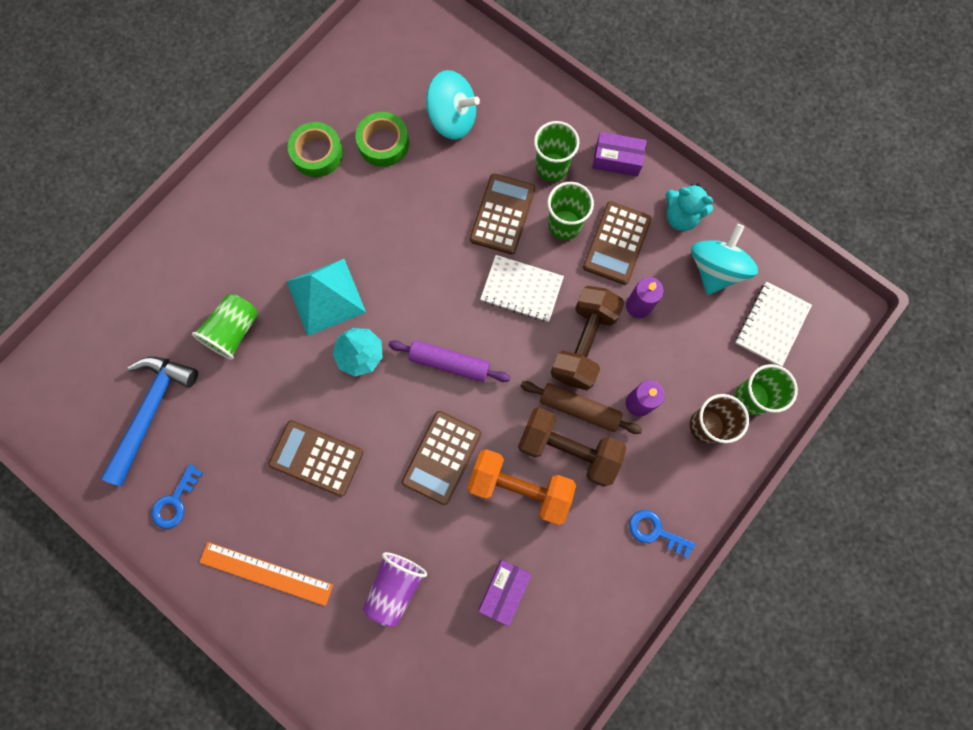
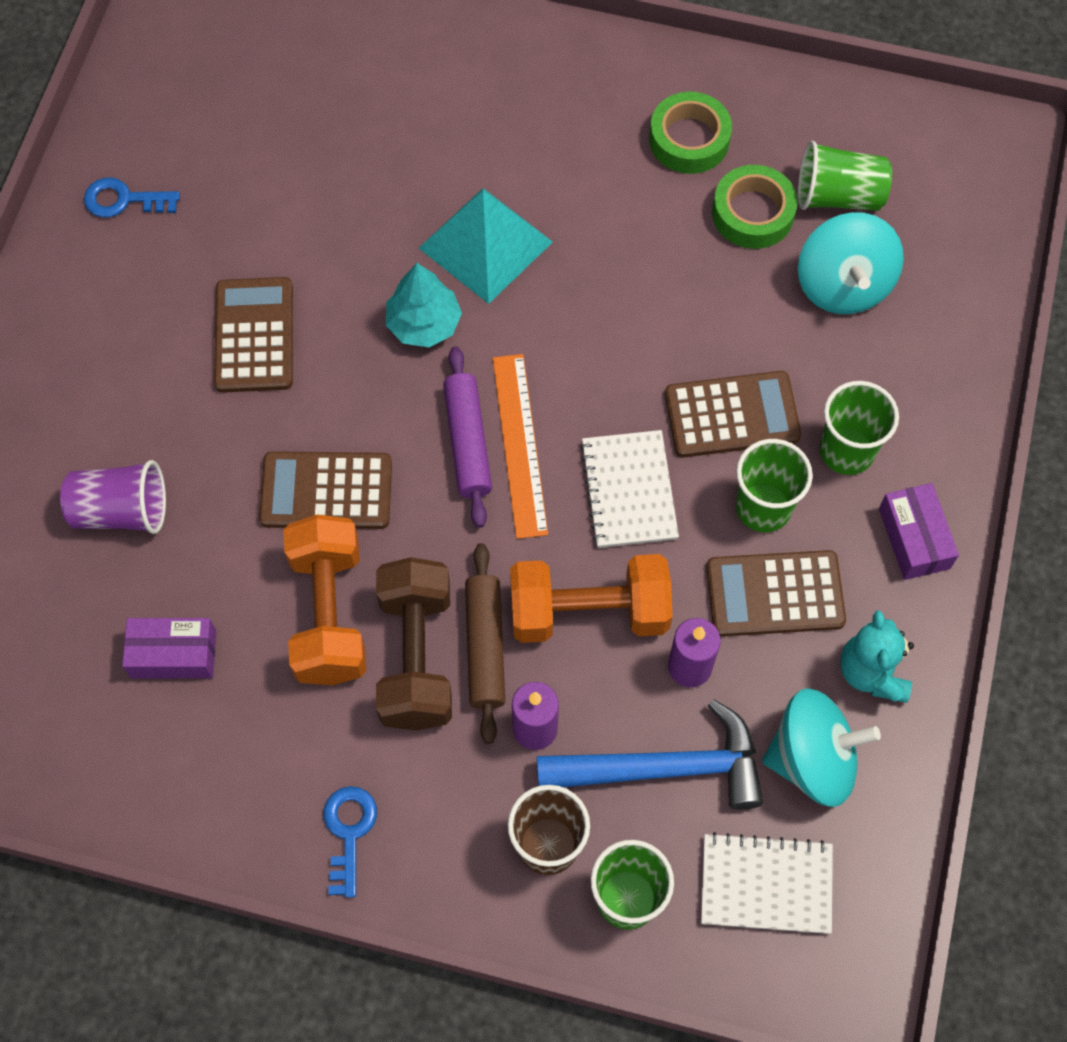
camera: 65 degrees right, 10 degrees down
blue hammer [101,356,198,486] -> blue hammer moved to [537,699,764,810]
green cup [192,294,258,360] -> green cup moved to [798,141,892,211]
orange ruler [199,542,333,606] -> orange ruler moved to [493,354,548,539]
brown dumbbell [551,286,624,390] -> orange dumbbell [510,554,673,643]

